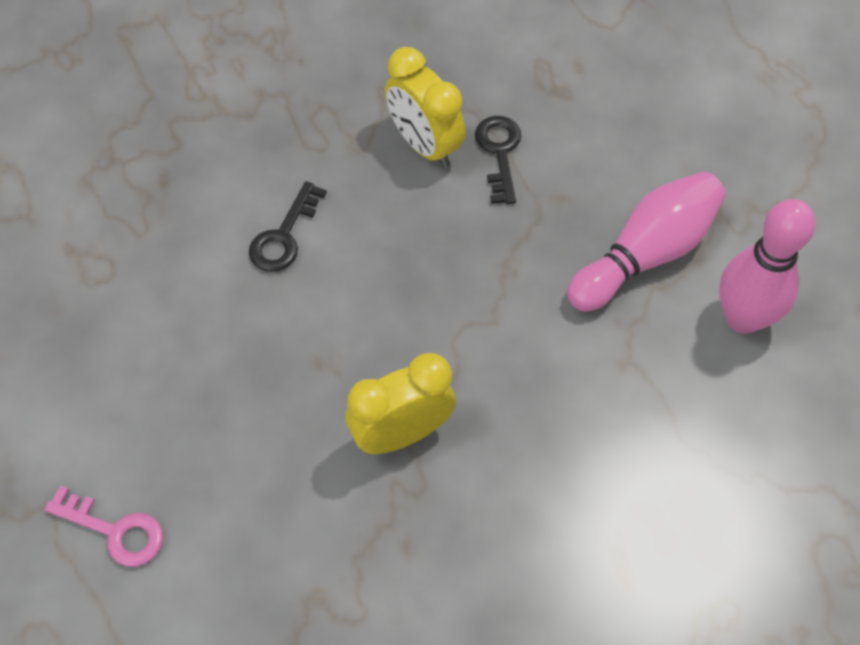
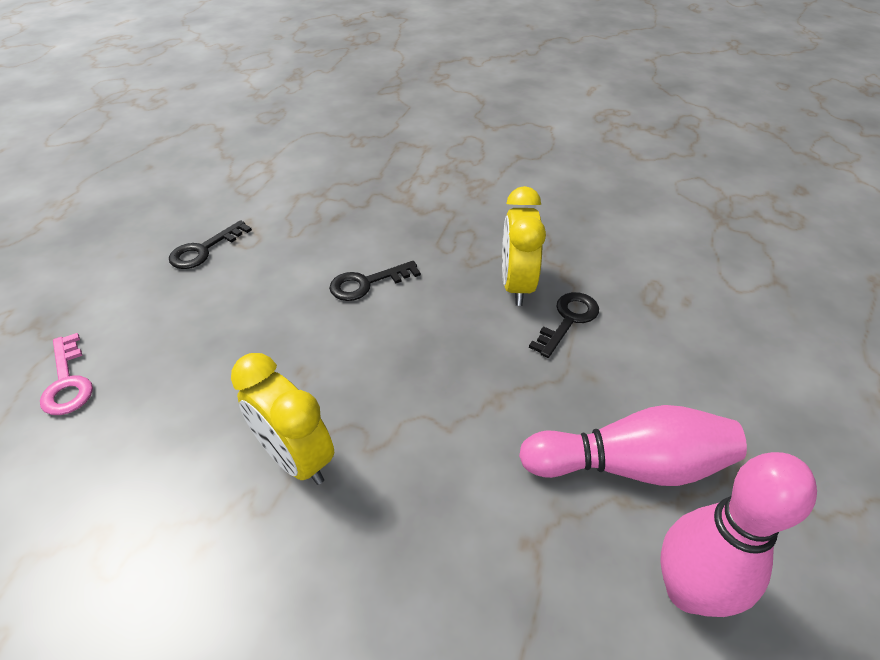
camera: 40 degrees right, 15 degrees down
yellow clock [346,353,456,454] -> yellow clock turned 150 degrees counterclockwise [231,353,334,485]
none -> black key [169,220,252,269]

